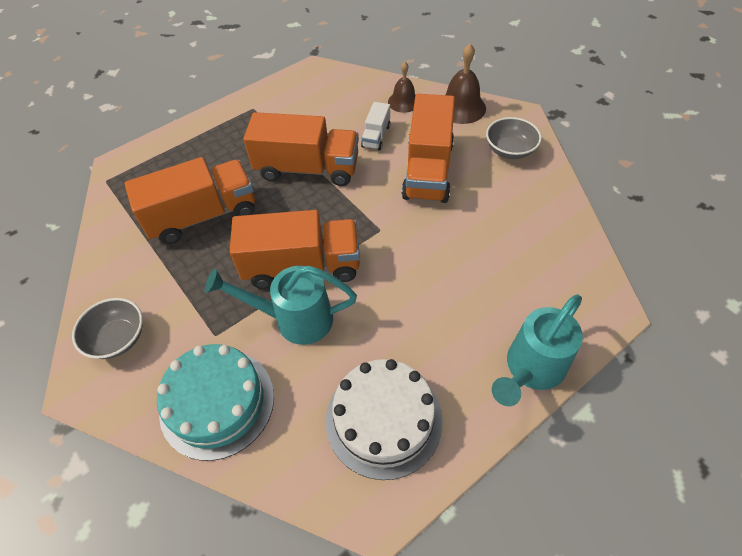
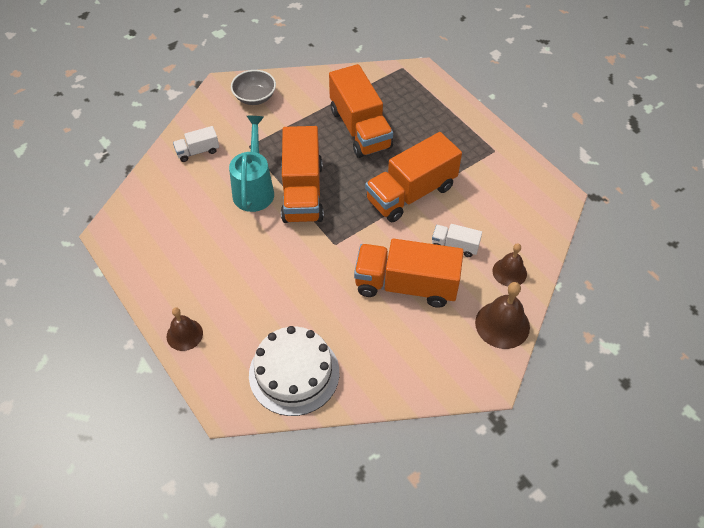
camera: 90 degrees right, 0 degrees up
turquoise cake [157,344,274,461] -> white truck [173,126,219,162]
orange truck [244,112,359,186] -> orange truck turned 45 degrees clockwise [365,132,462,222]
white cake [326,359,443,480] -> white cake moved to [249,326,339,416]
grey bowl [486,117,542,159] -> none
turquoise watering can [492,295,583,406] -> brown bell [167,307,203,351]

